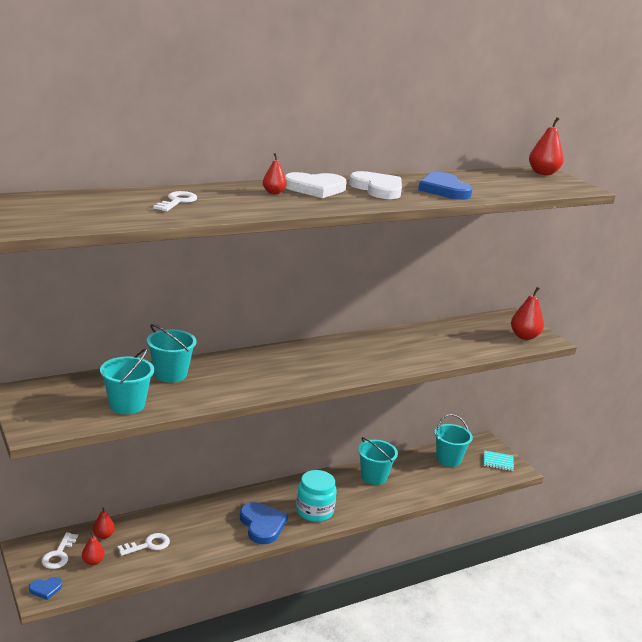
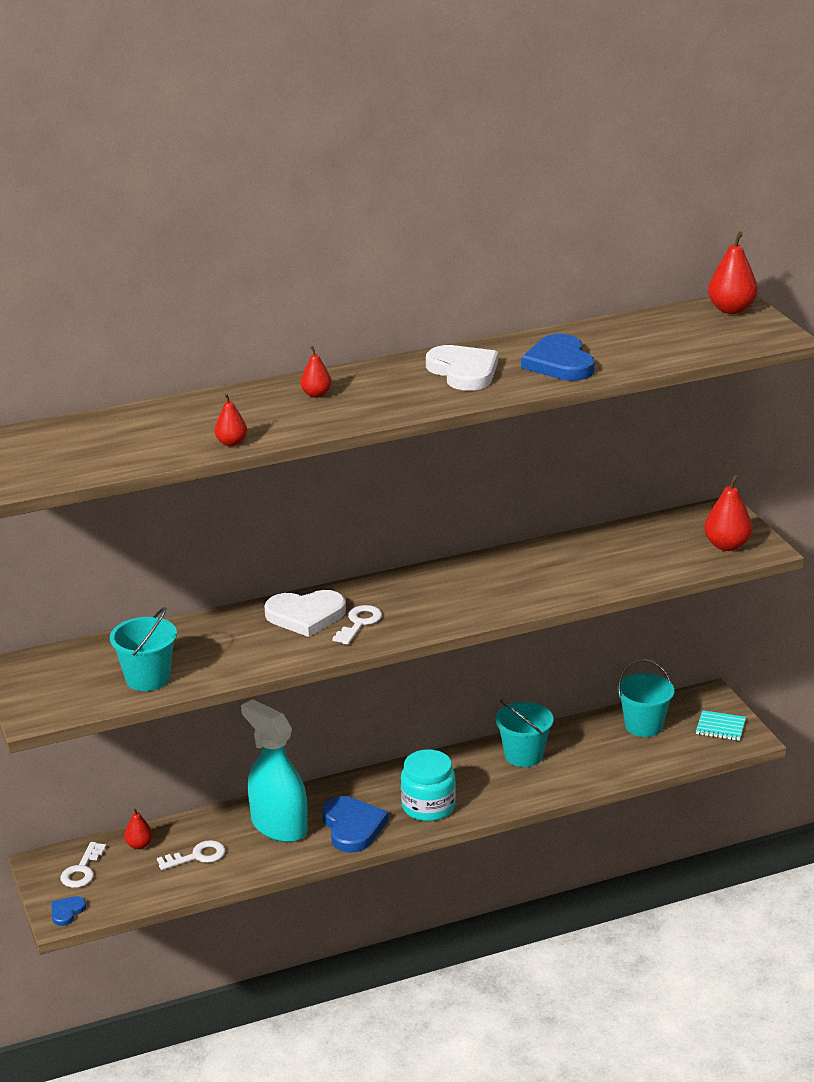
camera: 10 degrees right, 5 degrees up
blue heart [29,577,62,600] -> blue heart turned 135 degrees clockwise [51,896,86,926]
red pear [82,532,105,565] -> red pear moved to [214,393,247,446]
turquoise bucket [147,324,197,383] -> none
white key [153,191,197,212] -> white key moved to [332,605,382,645]
white heart [285,172,347,198] -> white heart moved to [264,590,346,637]
none -> turquoise spray bottle [241,699,308,842]

